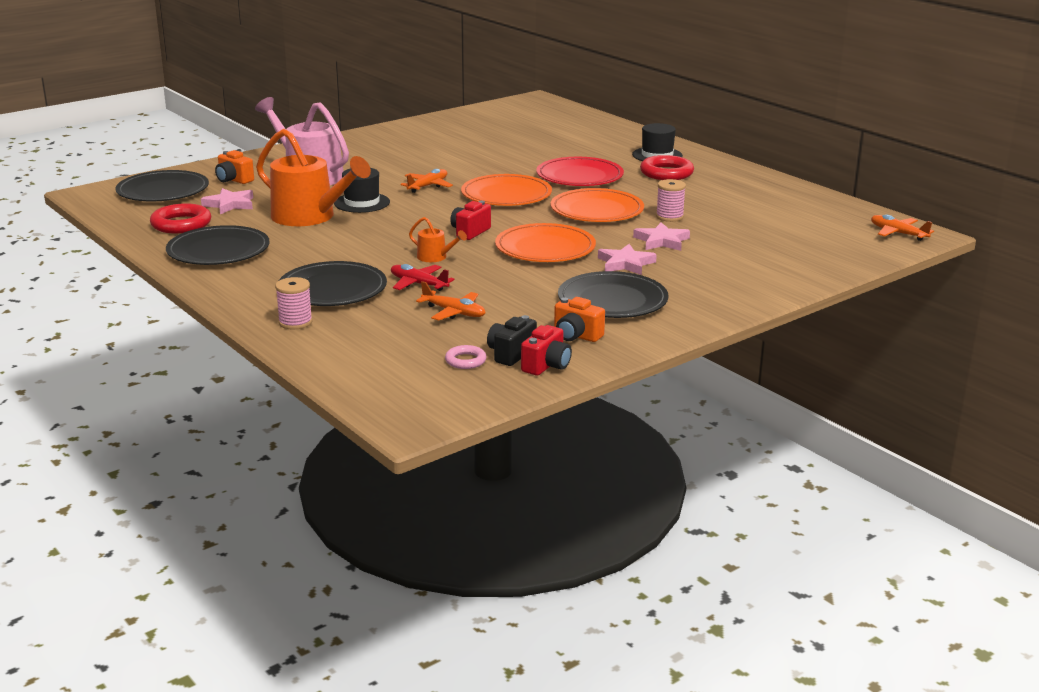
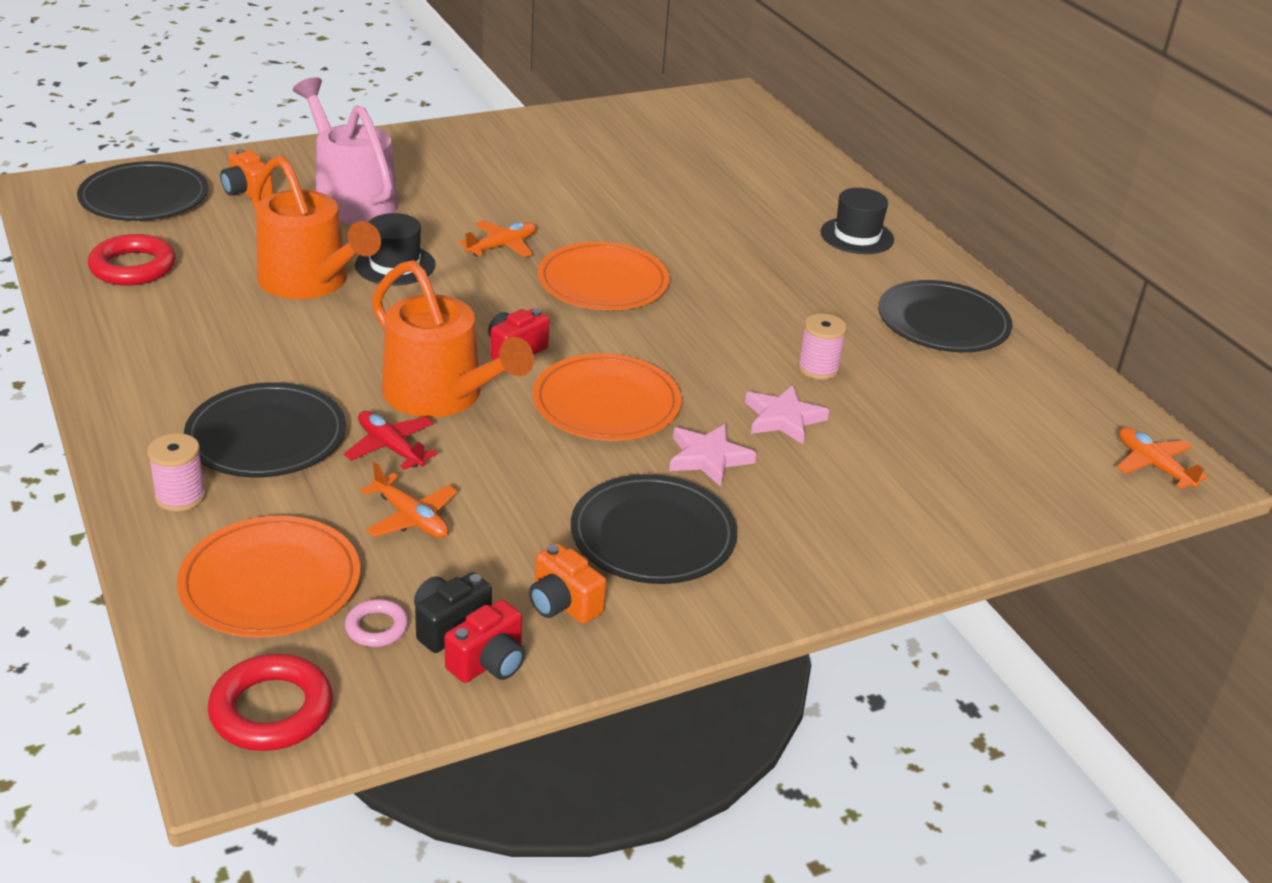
camera: 10 degrees right, 10 degrees up
black plate [166,225,270,265] -> black plate moved to [878,280,1012,352]
pink star [201,188,253,214] -> none
orange watering can [409,217,467,262] -> orange watering can [372,260,534,417], size x2.29
red plate [536,157,624,186] -> none
orange plate [550,188,644,222] -> orange plate moved to [177,516,360,637]
red ring [640,155,694,180] -> red ring moved to [208,654,333,751]

